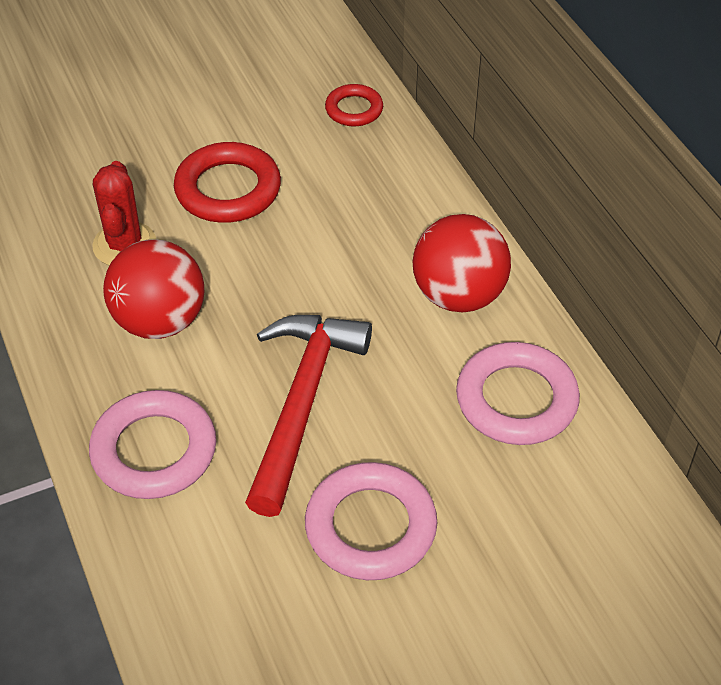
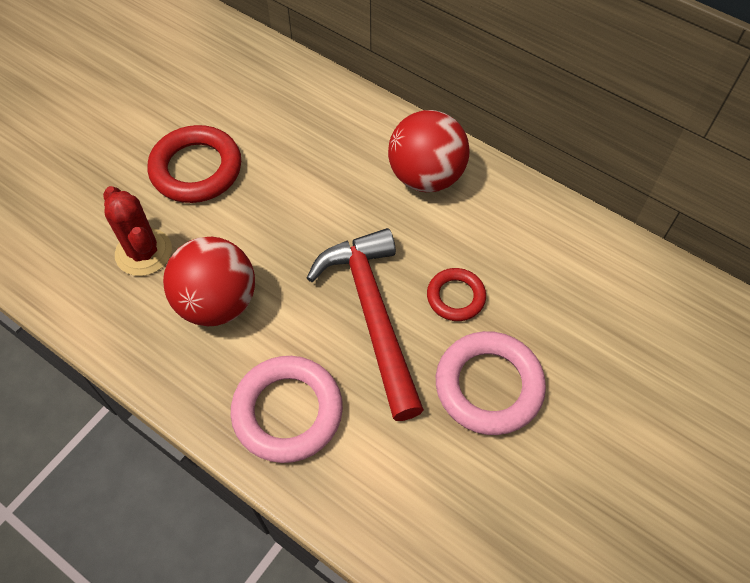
camera: 30 degrees left, 10 degrees up
red ring [325,84,383,126] -> red ring moved to [427,268,486,321]
pink ring [456,342,580,445] -> none

